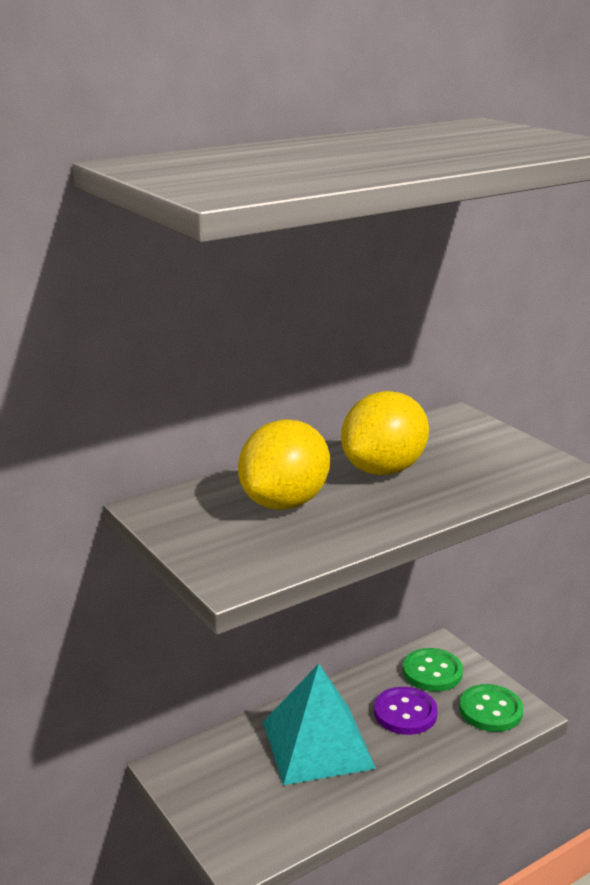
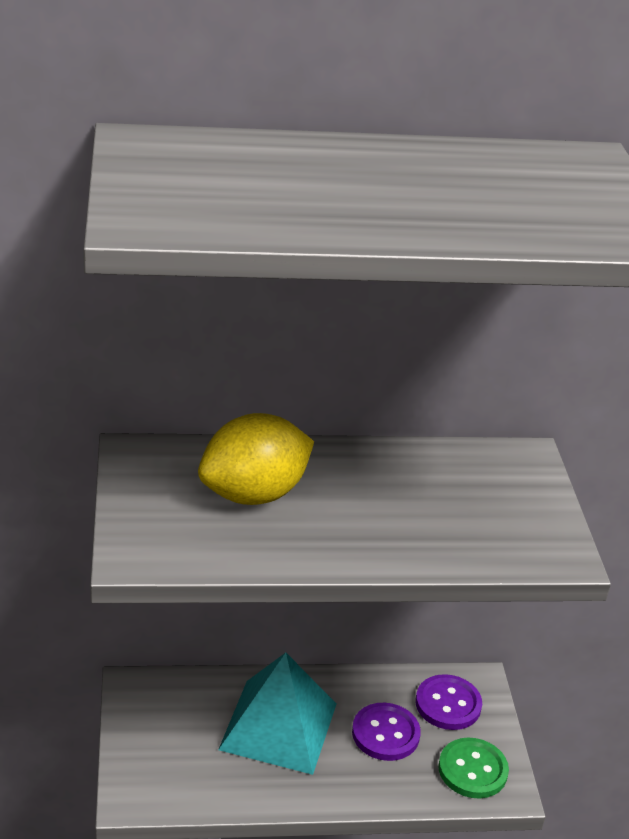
camera: 25 degrees right, 10 degrees up
yellow lemon [341,391,429,475] -> none
green button [403,648,463,691] -> purple button [416,674,482,730]

